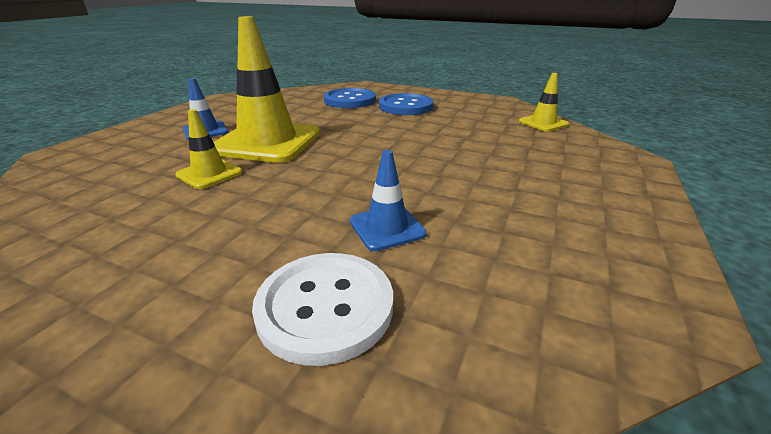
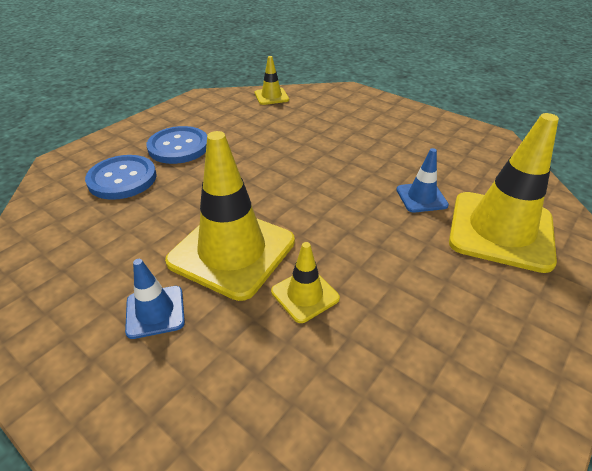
camera: 75 degrees left, 10 degrees up
white button [252,253,393,366] -> yellow traffic cone [449,113,559,273]

